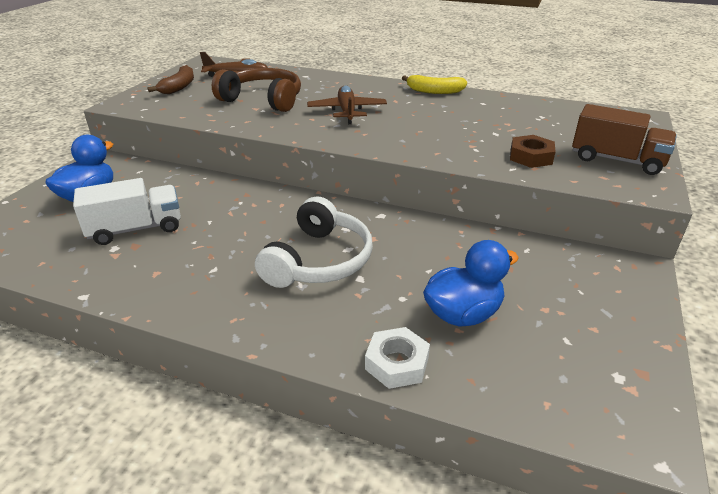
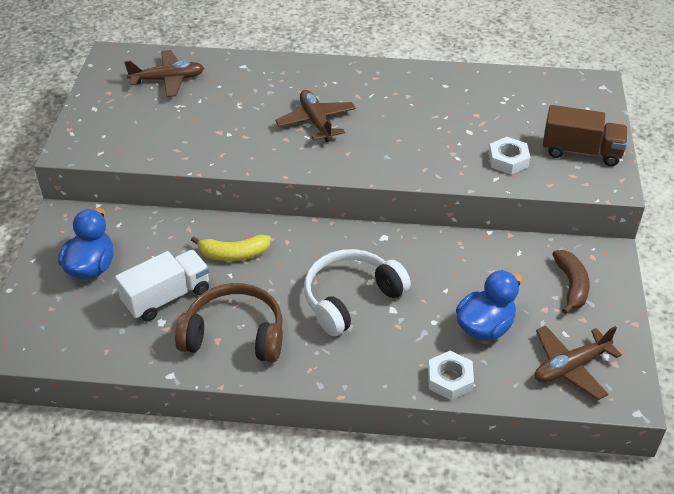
camera: 15 degrees left, 10 degrees up
brown banana [147,65,194,94] -> brown banana moved to [553,250,590,314]
brown headphones [212,68,301,112] -> brown headphones moved to [175,283,283,362]
white headphones [255,196,373,288] -> white headphones turned 135 degrees counterclockwise [304,249,411,336]
yellow banana [402,75,467,94] -> yellow banana moved to [191,235,271,261]
brown nut [510,135,556,168] -> white nut [488,137,530,175]
none -> brown plane [534,325,622,400]

